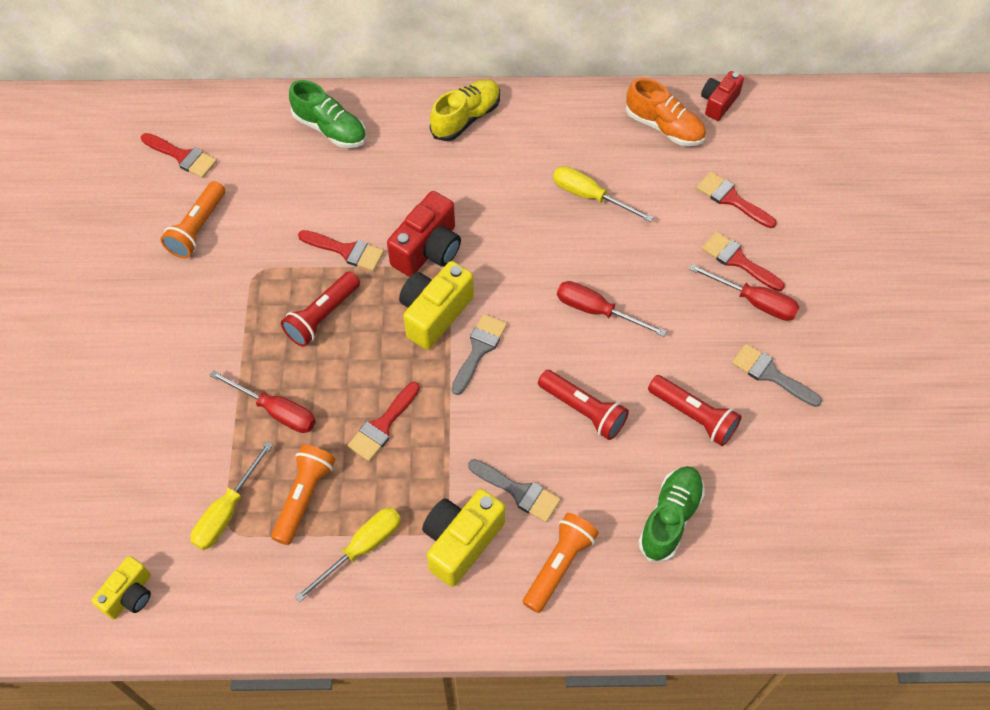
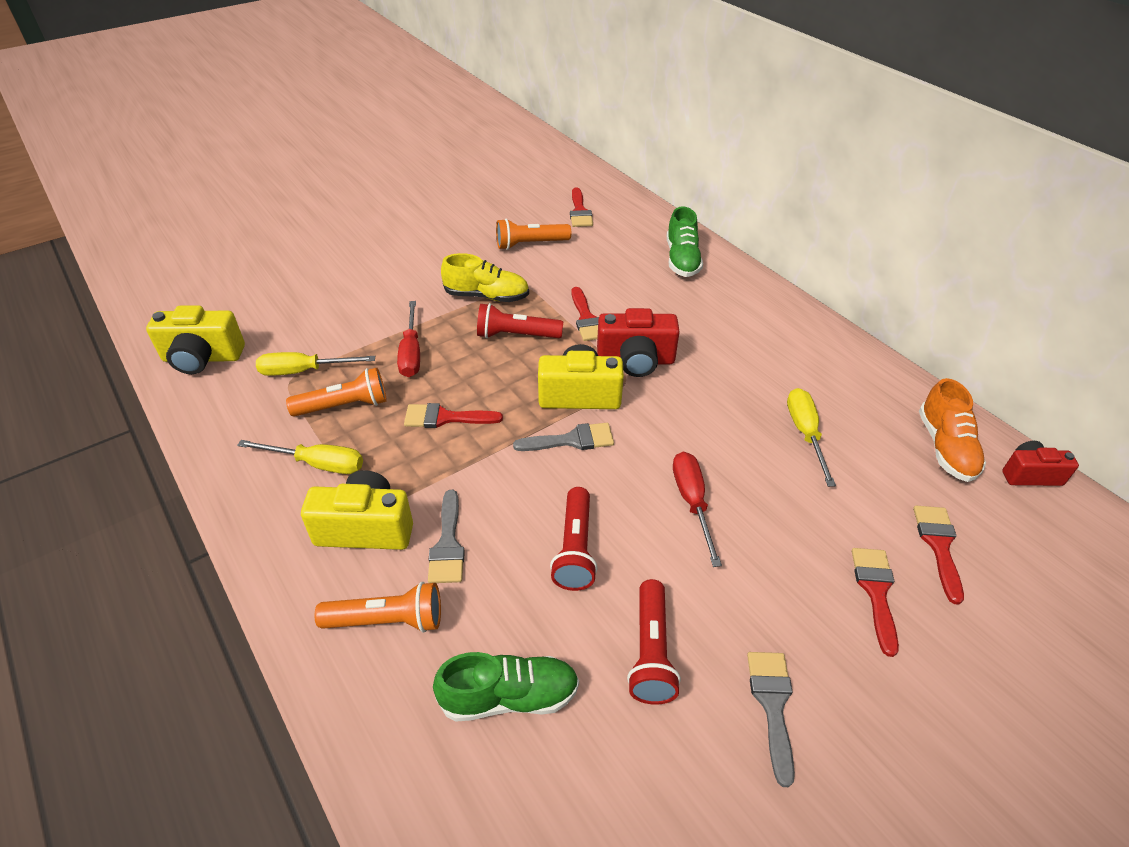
camera: 55 degrees right, 15 degrees down
yellow camera [91,556,151,619] -> yellow camera [146,305,245,374], size x1.59
yellow shoe [430,79,500,141] -> yellow shoe moved to [441,253,529,302]
red screwdriver [689,264,799,321] -> none

